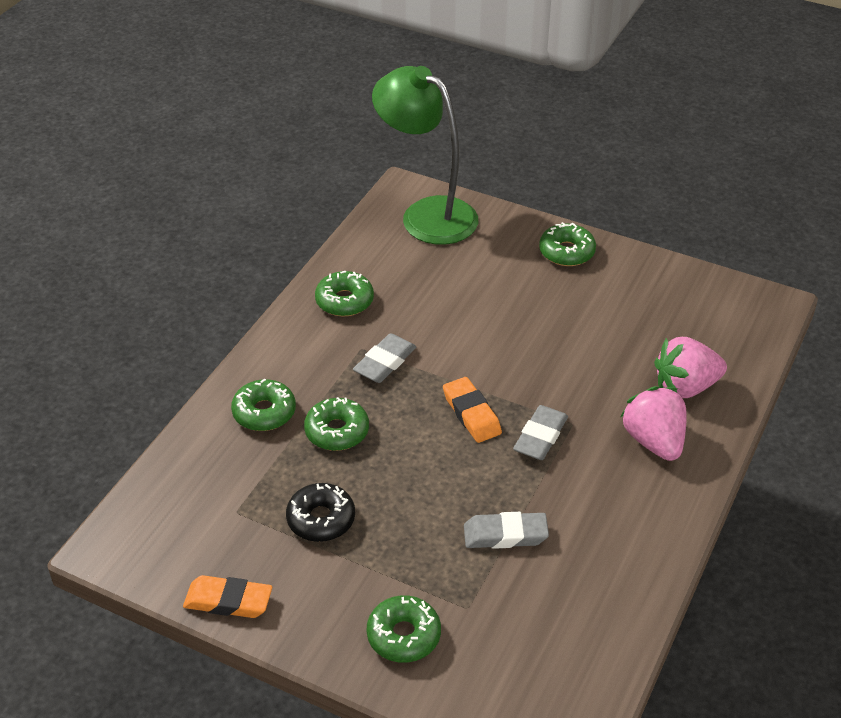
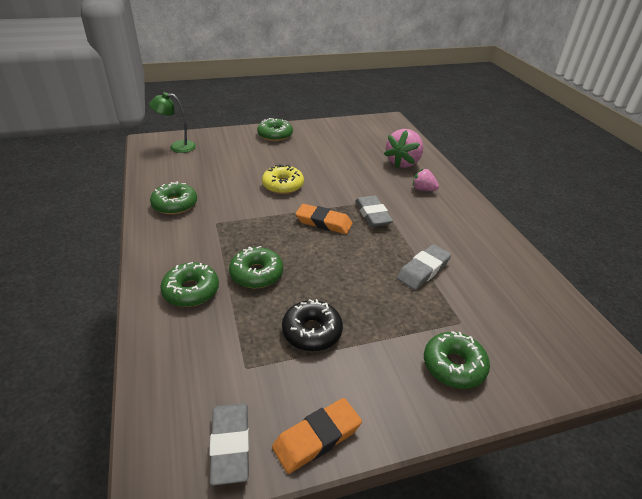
camera: 45 degrees left, 5 degrees down
grey eraser [353,333,416,383] -> grey eraser moved to [209,403,249,486]
green lamp [372,66,478,245] -> green lamp [149,92,196,153], size x0.49
pink strawberry [621,386,687,461] -> pink strawberry [413,169,439,191], size x0.55
none -> yellow donut [262,164,304,194]

